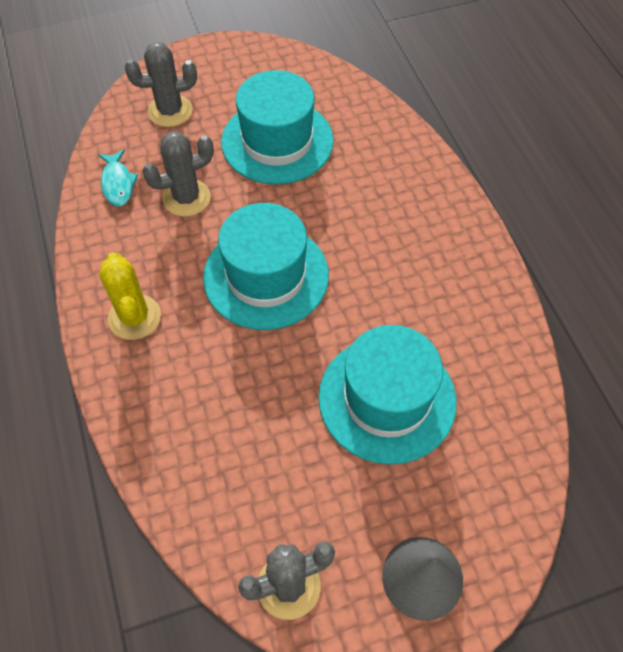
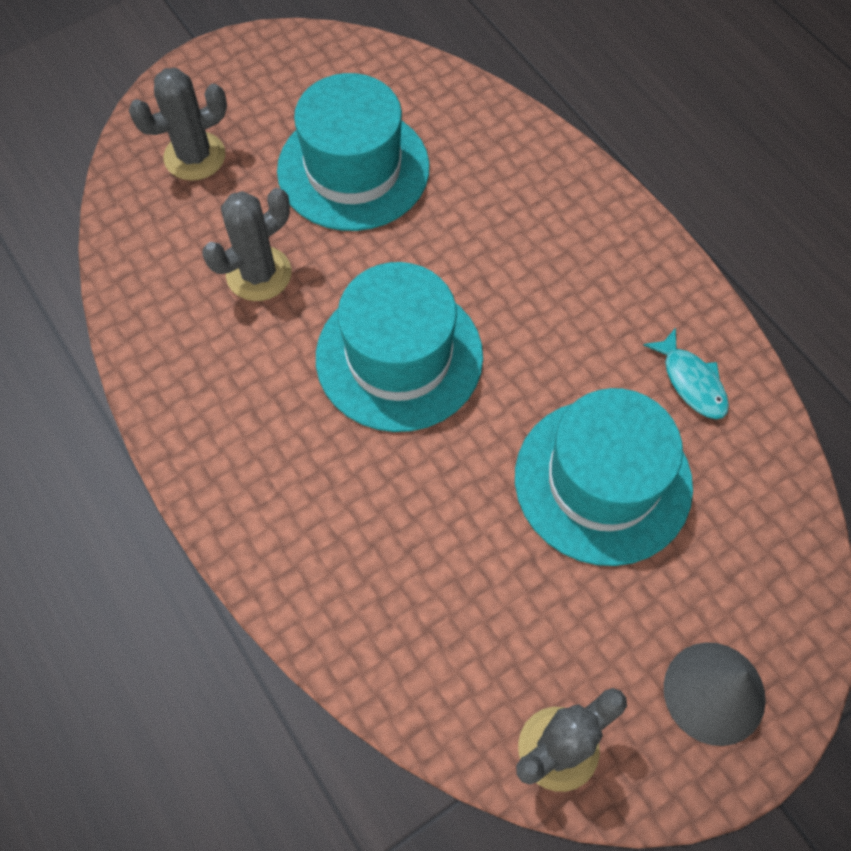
camera: 15 degrees left, 5 degrees up
turquoise fish [98,149,138,206] -> turquoise fish moved to [644,328,729,419]
yellow cactus [99,252,161,340] -> none

